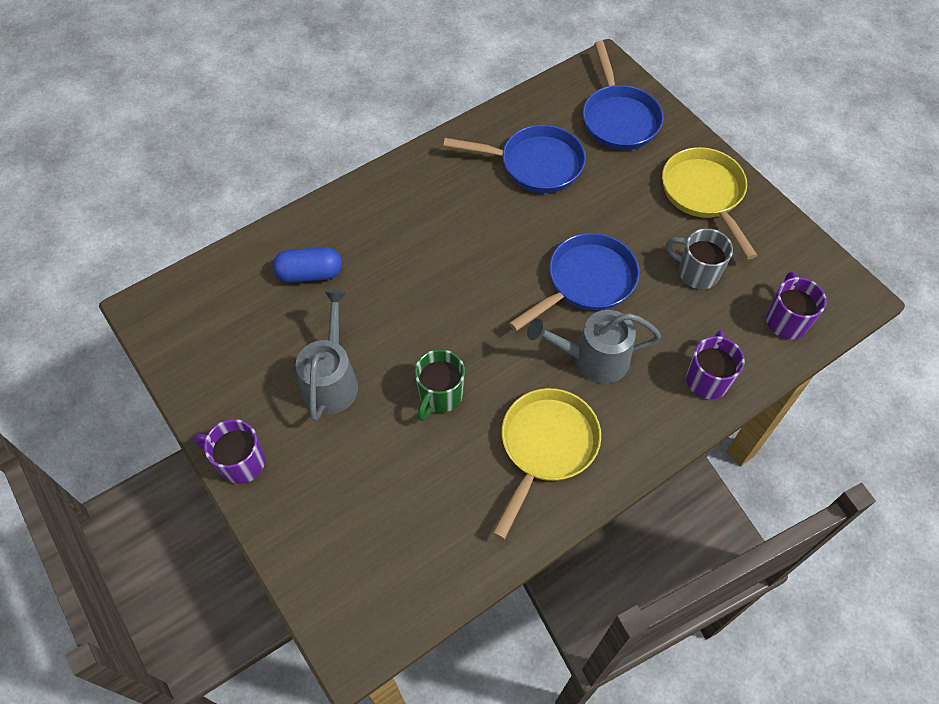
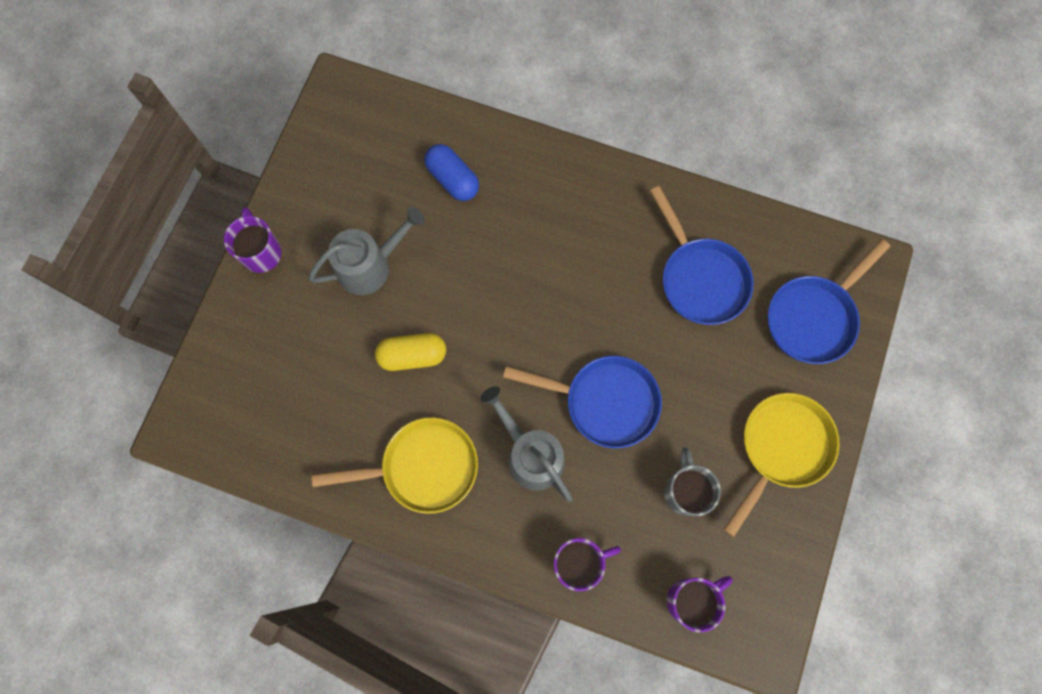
camera: 55 degrees right, 15 degrees up
green mug [415,349,465,421] -> yellow capsule [375,333,446,371]

